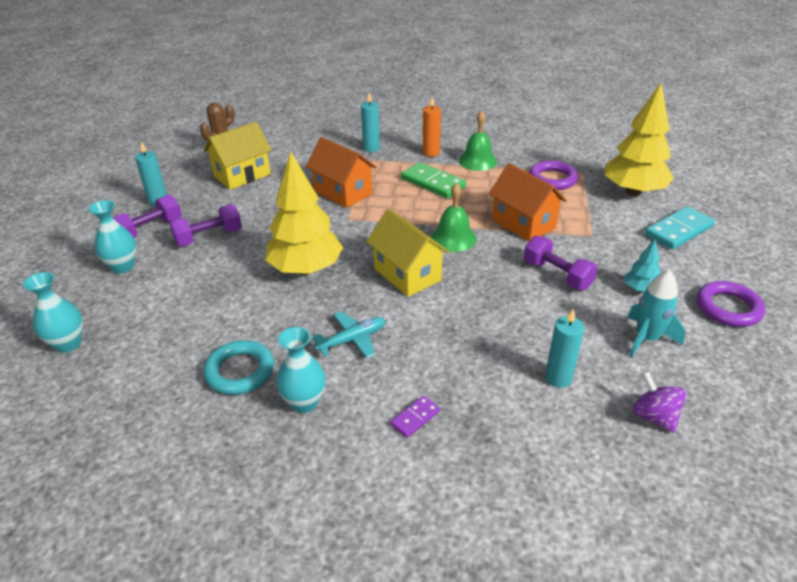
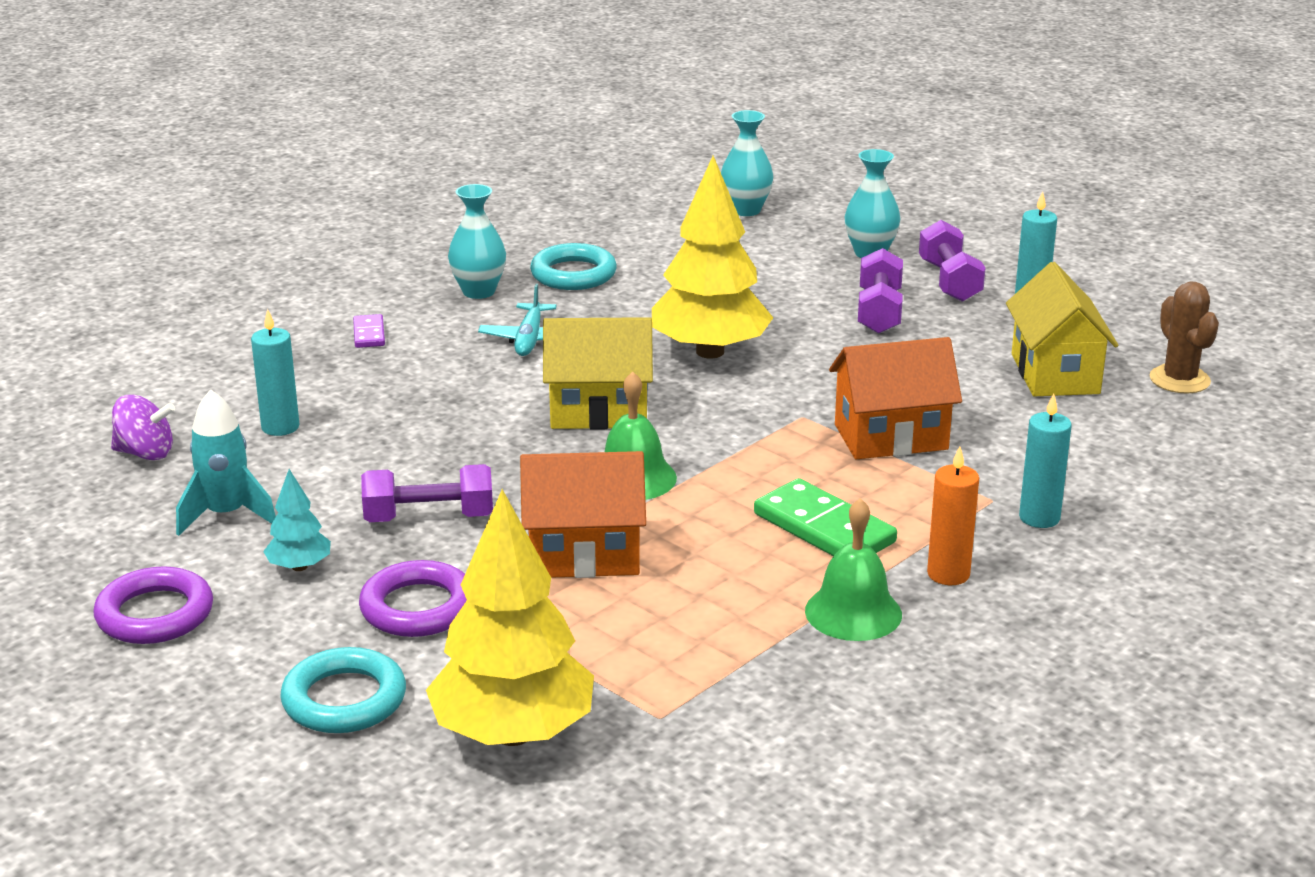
camera: 125 degrees right, 10 degrees down
green domino [401,162,466,199] -> green domino turned 60 degrees clockwise [754,478,897,556]
purple ring [529,160,578,190] -> purple ring moved to [359,560,467,637]
turquoise domino [645,206,715,250] -> turquoise ring [280,647,406,733]

